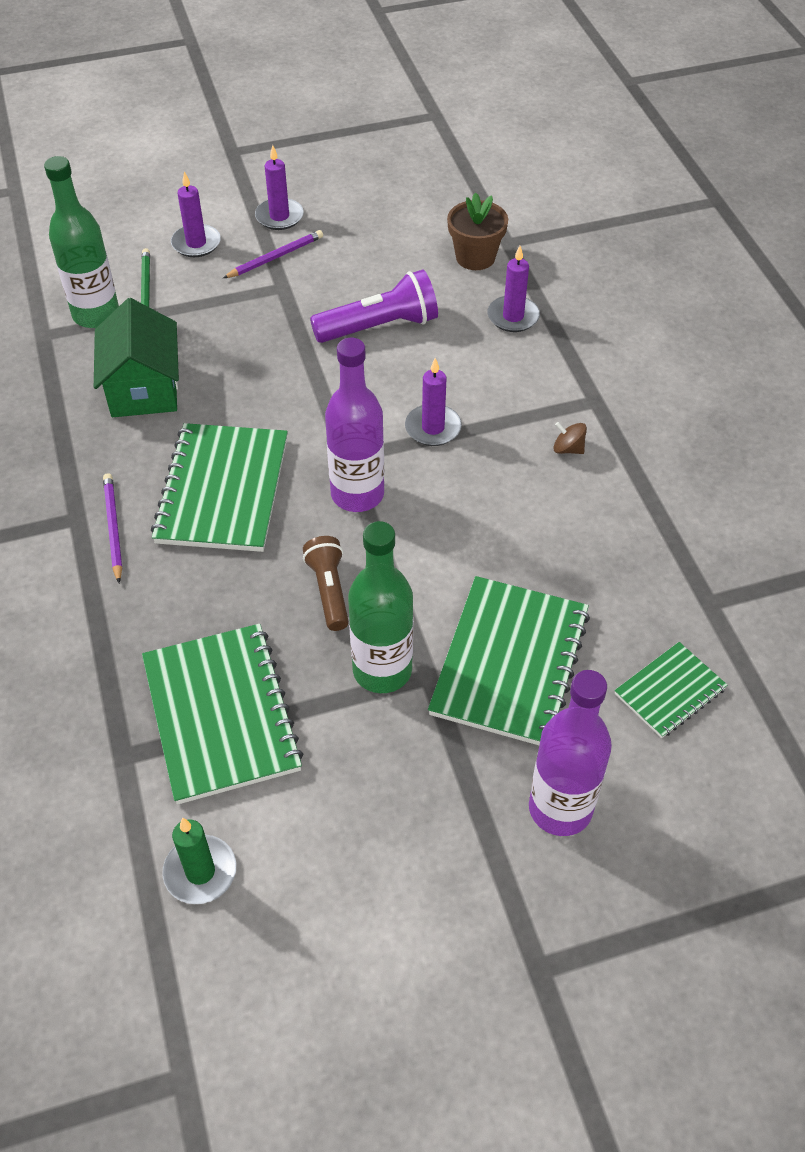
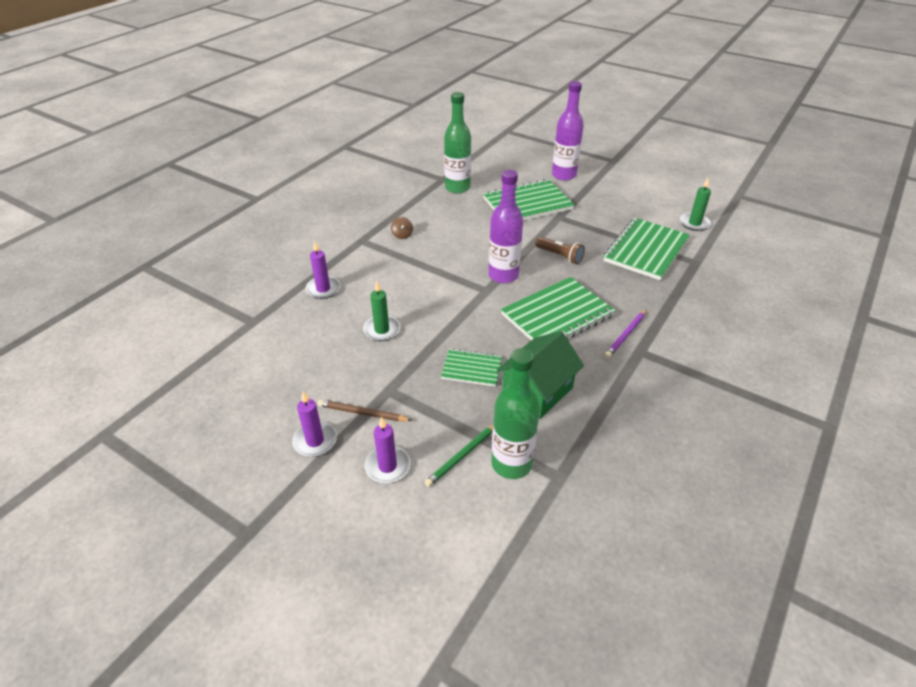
camera: 130 degrees left, 10 degrees down
purple pencil [223,230,323,278] -> brown pencil [318,400,412,421]
brown flashlight [303,536,349,631] -> brown flashlight turned 90 degrees counterclockwise [535,237,585,264]
purple flashlight [310,270,438,343] -> green candle [363,281,400,341]
green bottle [348,521,413,693] -> green bottle moved to [444,92,471,194]
purple candle [405,358,462,446] -> none
brown flower pot [447,193,508,270] -> none
green notebook [614,642,727,738] -> green notebook moved to [441,349,502,387]

